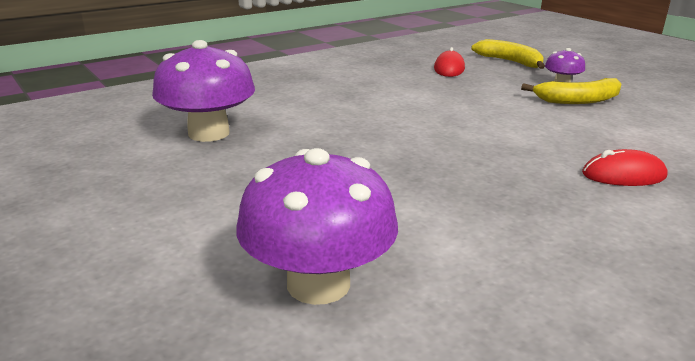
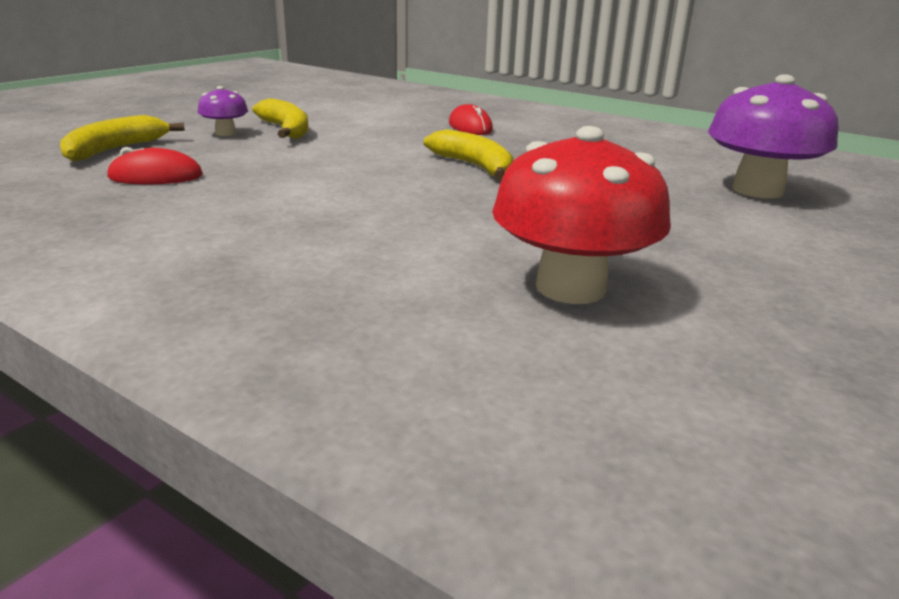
camera: 110 degrees left, 0 degrees up
purple mushroom [152,40,255,142] -> red mushroom [492,126,671,304]
none -> yellow banana [424,129,514,180]

